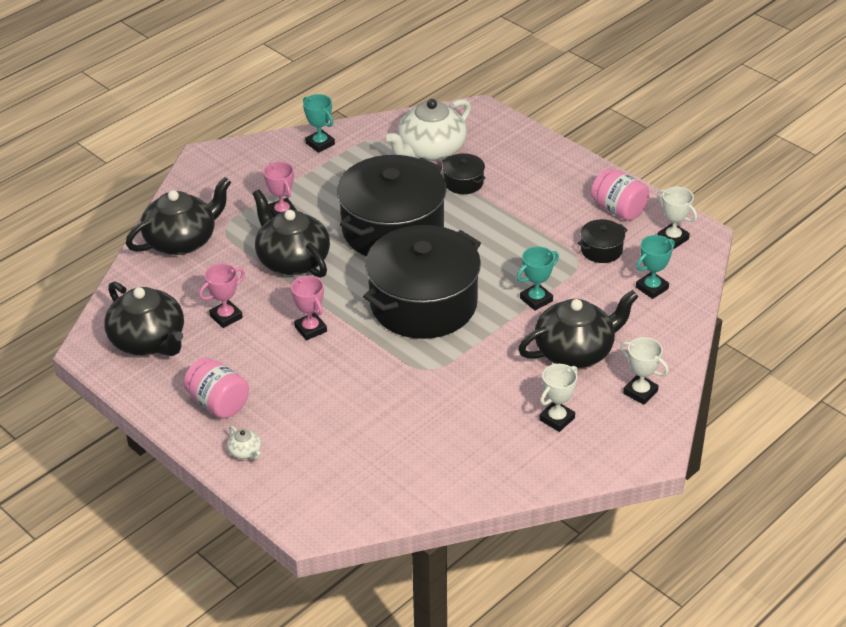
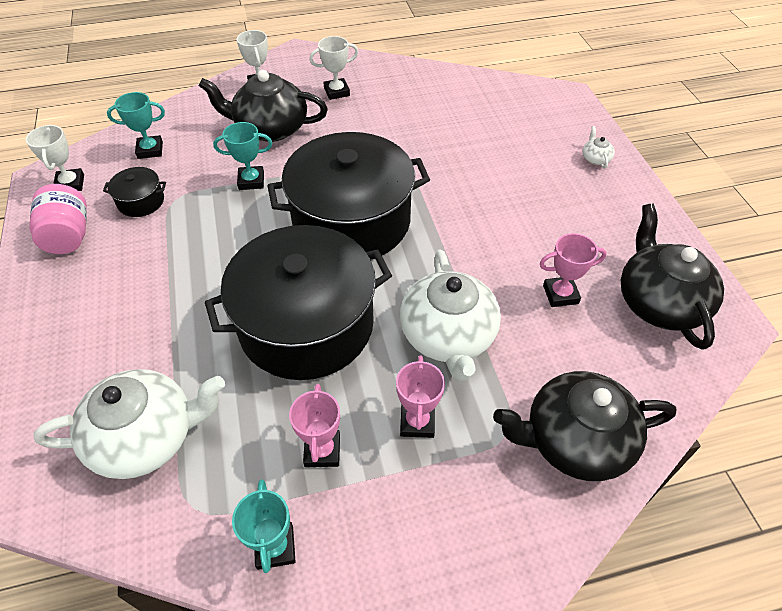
camera: 150 degrees left, 10 degrees up
pink jar [184,358,249,419] -> none
black teapot [252,189,330,278] -> white teapot [400,249,501,381]
pink trophy [291,276,327,340] -> pink trophy moved to [289,384,340,467]
black pot [442,153,486,194] -> none

